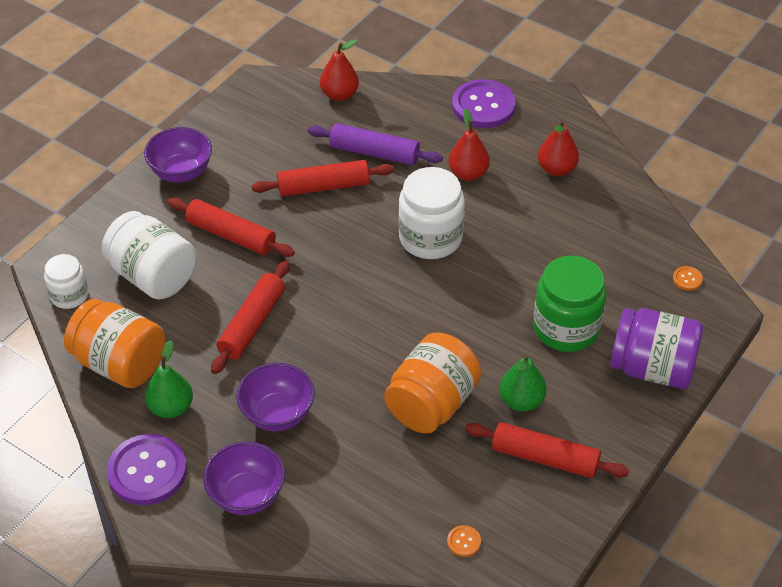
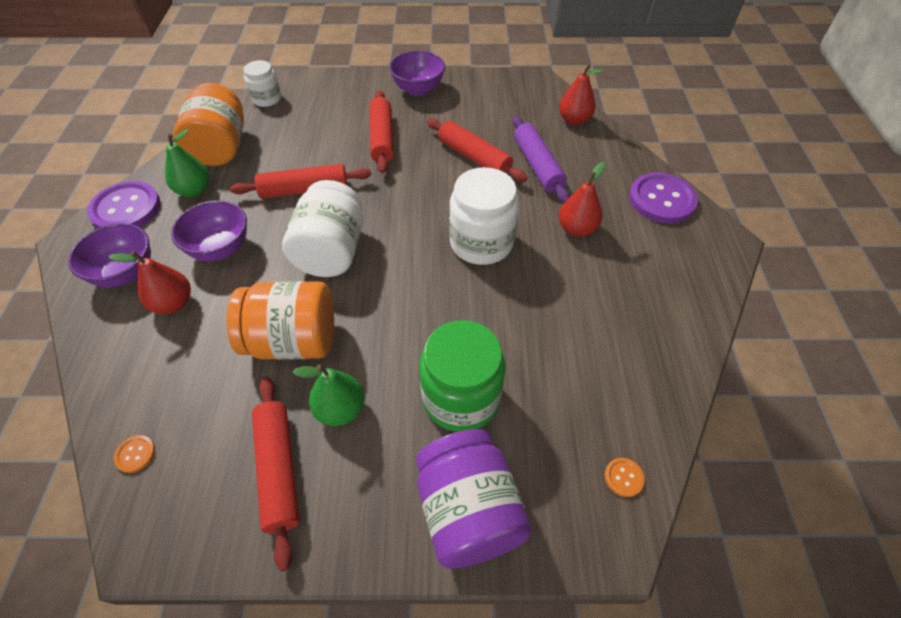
camera: 55 degrees right, 5 degrees up
white jar [102,211,196,300] -> white jar moved to [282,180,363,277]
red pear [538,119,579,176] -> red pear moved to [108,251,191,314]

